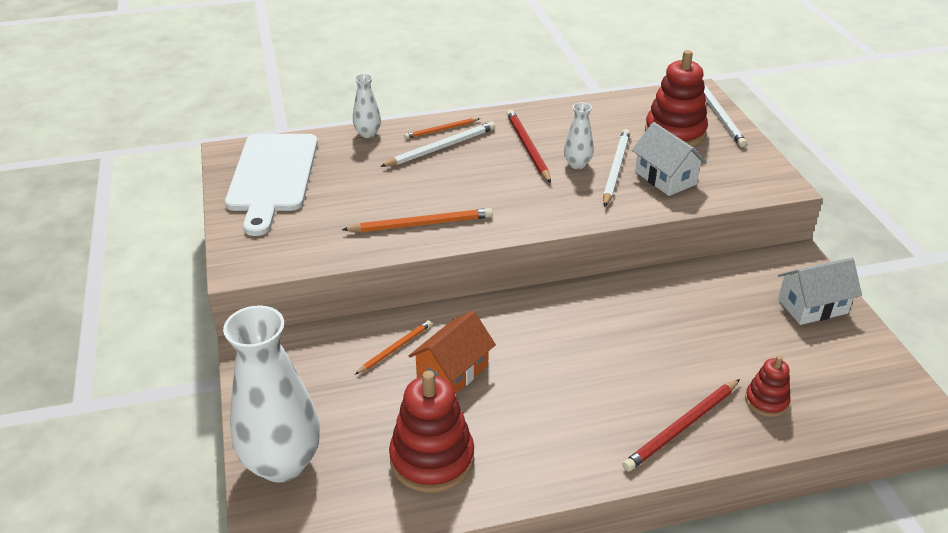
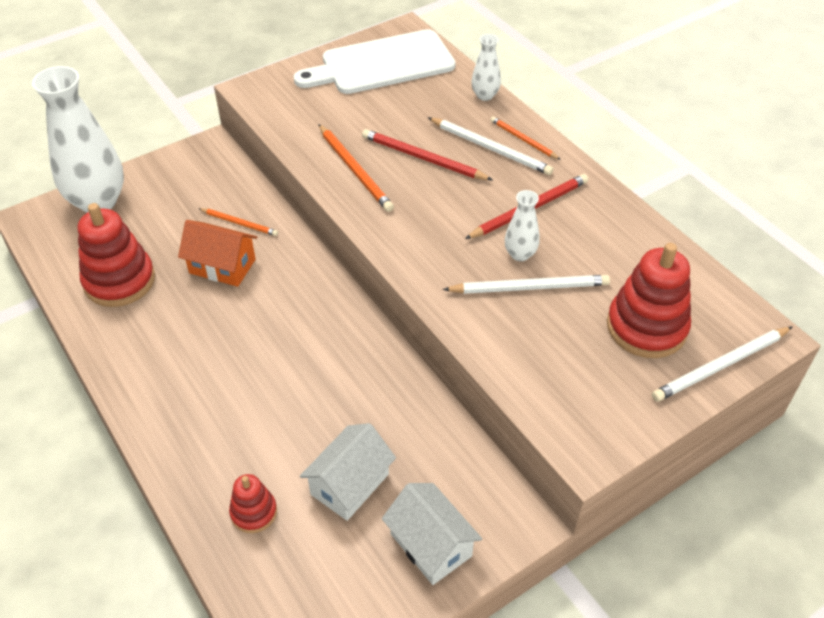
camera: 70 degrees right, 10 degrees up
red pencil [622,379,740,471] -> red pencil moved to [362,129,492,180]
white house [632,122,707,196] -> white house moved to [300,423,396,521]

